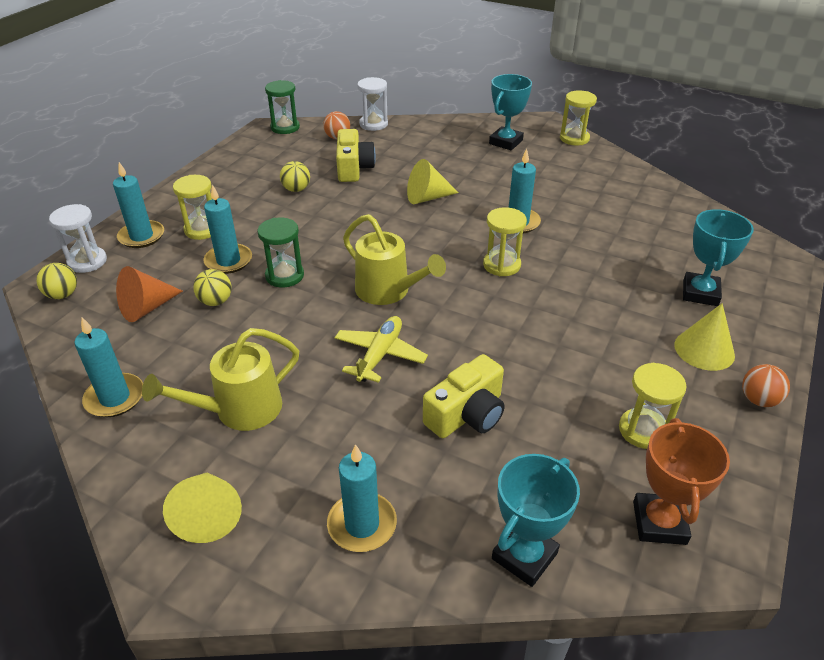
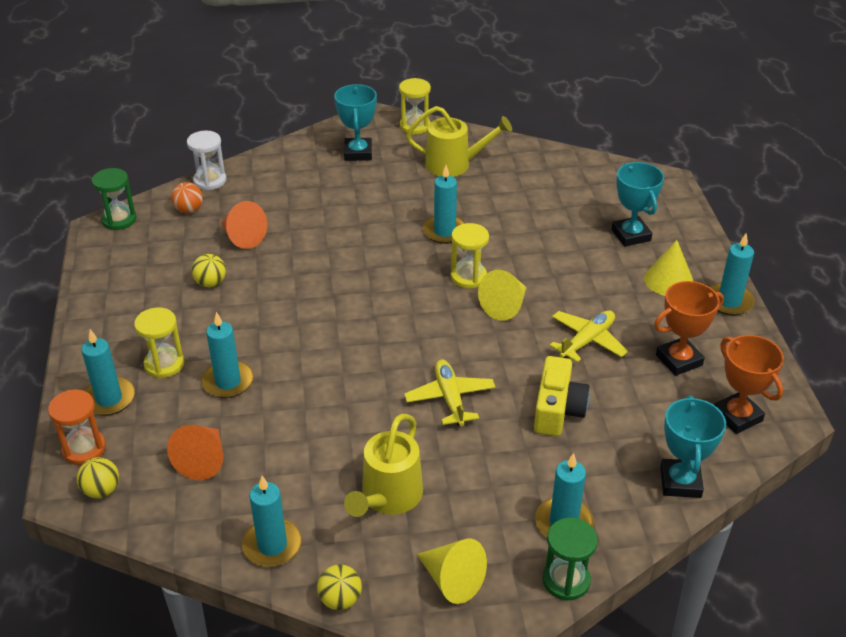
camera: 35 degrees left, 0 degrees up
white hourglass [49,204,107,273] -> orange hourglass [48,389,106,465]
yellow ball [193,269,232,306] -> yellow ball moved to [317,564,362,610]
green hourglass [257,217,304,288] -> green hourglass moved to [542,518,598,601]
yellow camera [336,129,376,182] -> orange cone [221,201,267,249]
yellow watering can [343,214,446,305] -> yellow watering can moved to [406,106,512,177]
yellow cone [407,159,459,204] -> yellow cone moved to [478,270,527,321]
yellow hourglass [619,363,687,449] -> orange trophy [654,281,724,376]
orange ball [742,364,790,407] -> turquoise candle [710,233,755,315]
none -> yellow plane [550,310,628,363]

